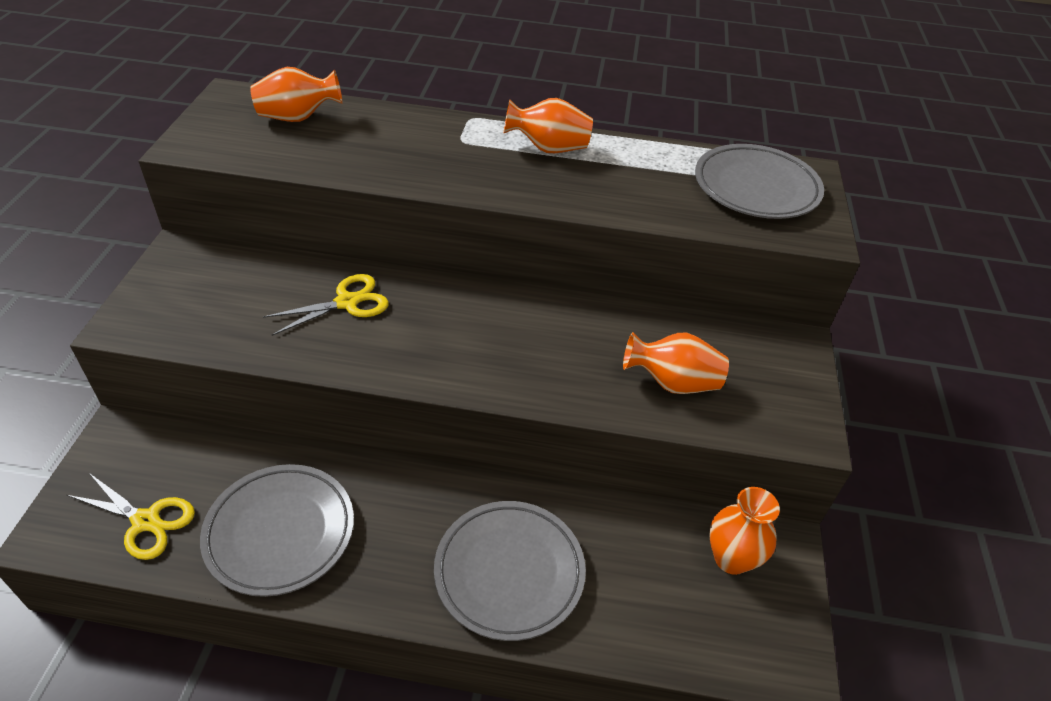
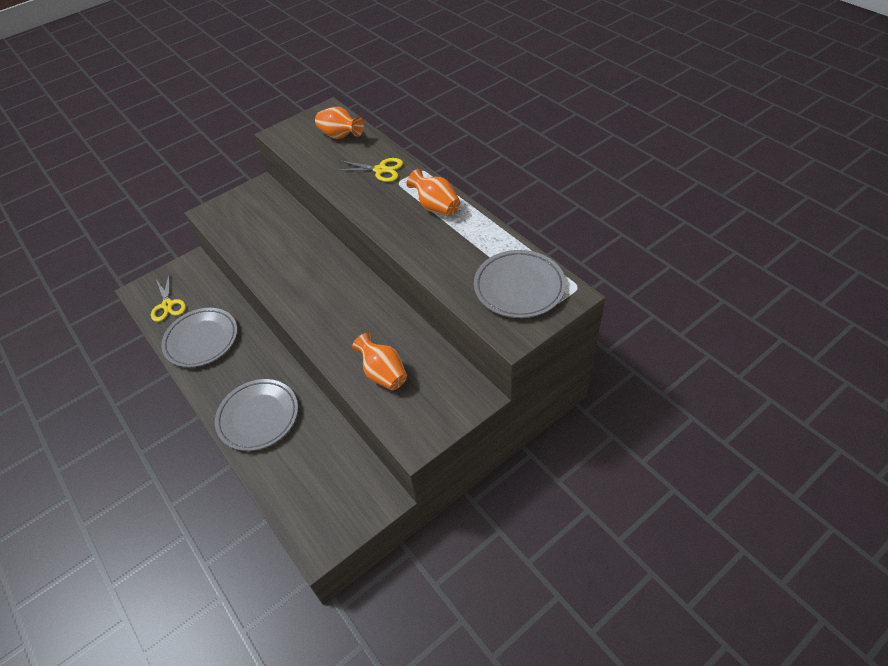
camera: 50 degrees right, 5 degrees up
yellow scissors [263,274,389,336] -> yellow scissors moved to [334,158,403,182]
orange vase [709,487,780,575] -> none

